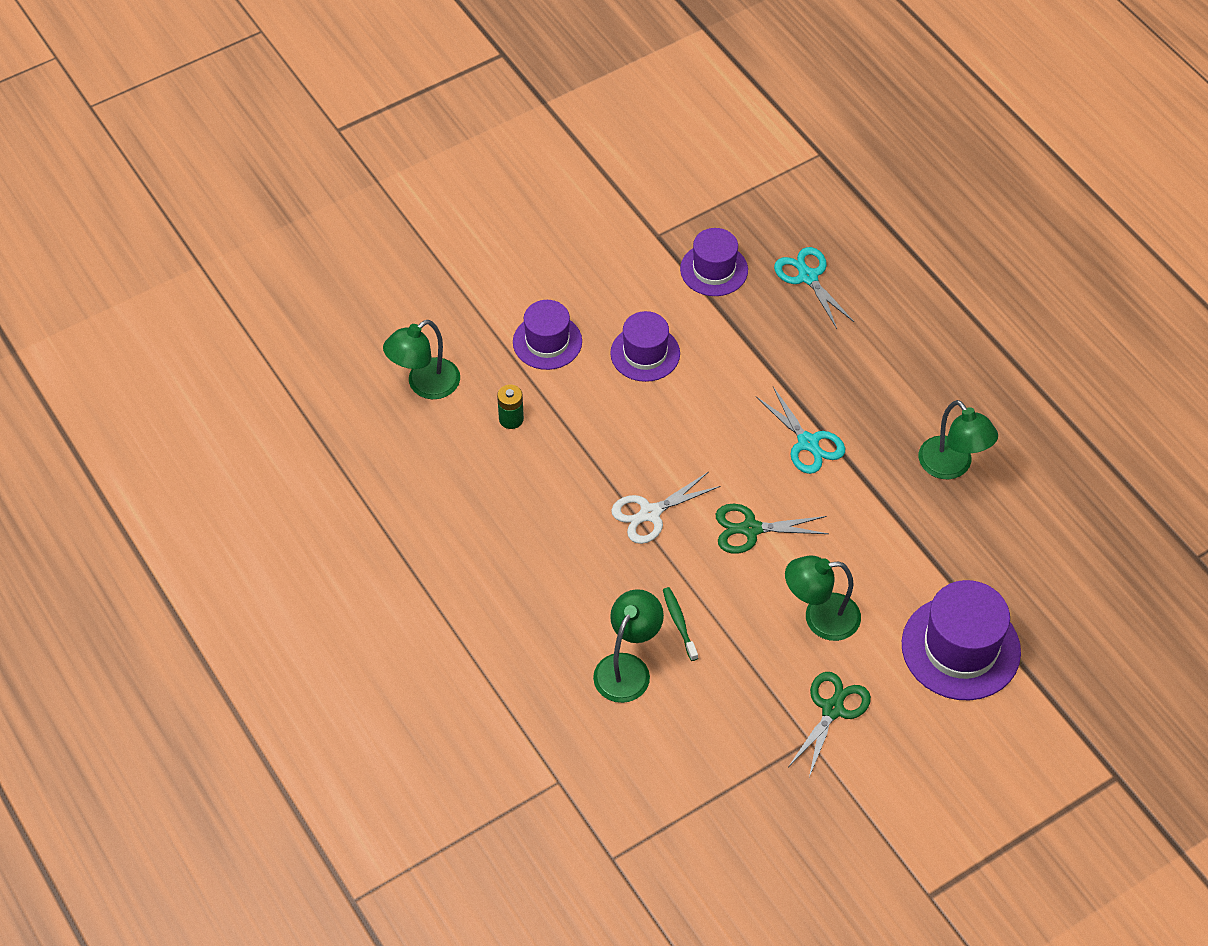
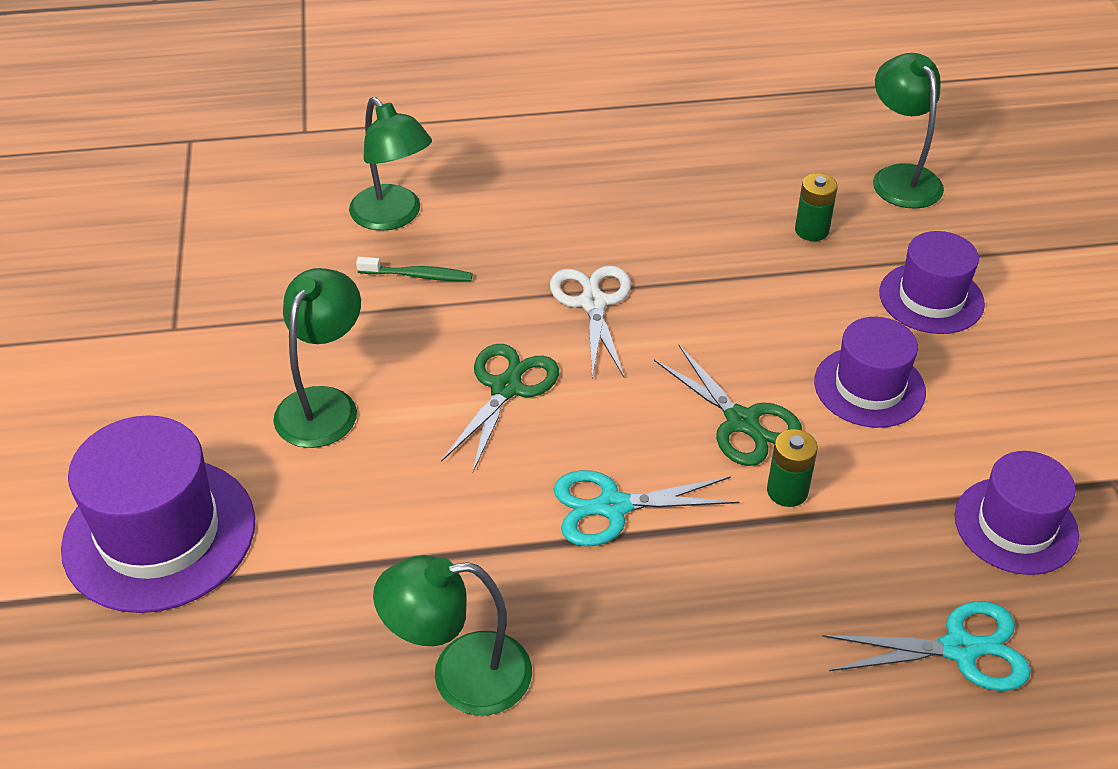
camera: 115 degrees right, 10 degrees down
green scissors [788,672,871,777] -> green scissors moved to [654,345,802,466]
none -> green battery [767,429,818,507]

